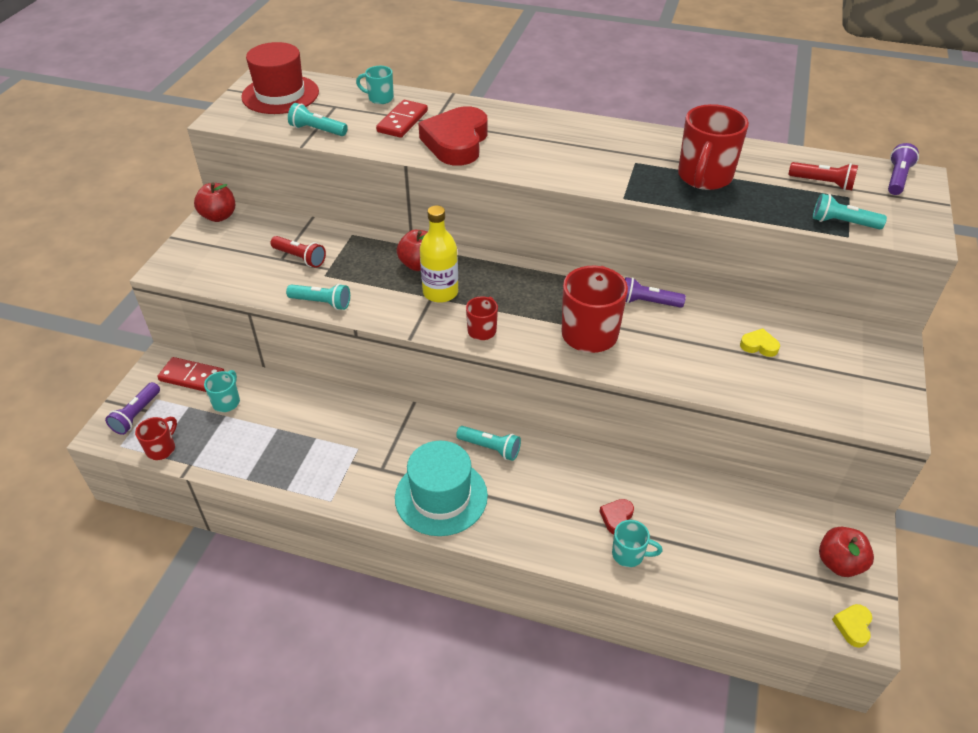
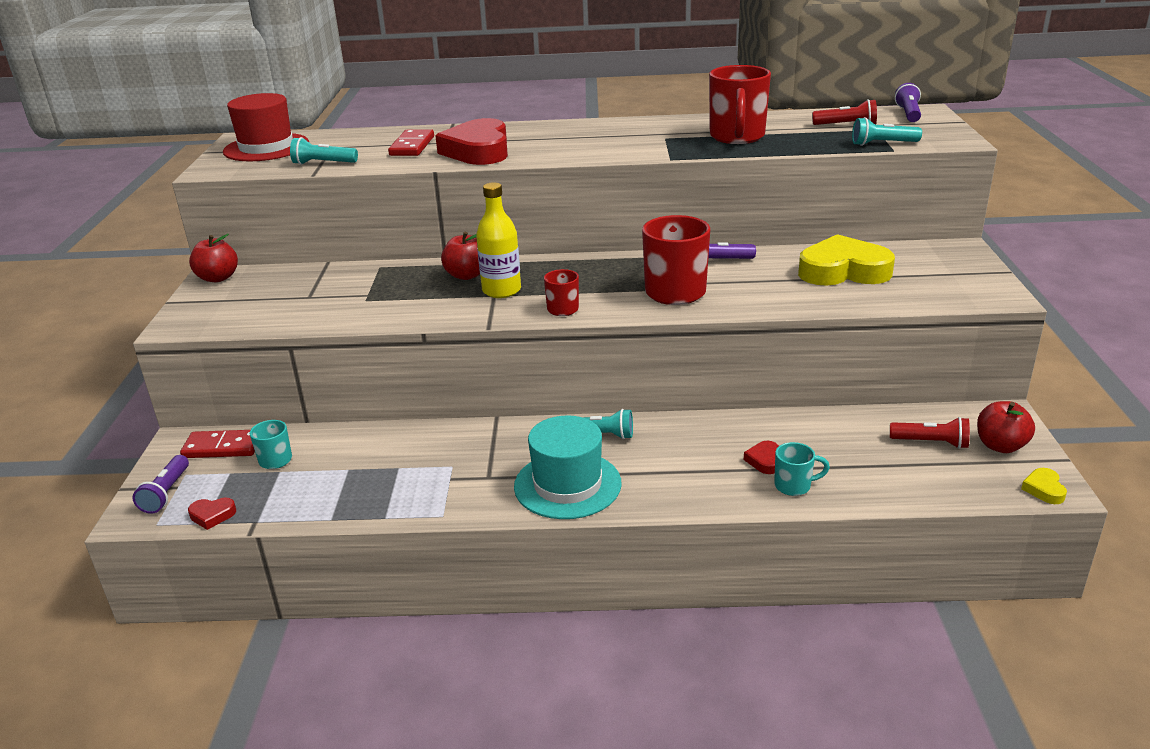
camera: 15 degrees left, 15 degrees down
red mug [135,417,177,460] -> red heart [188,497,236,530]
red flashlight [270,236,326,268] -> red flashlight moved to [890,417,970,449]
turquoise flashlight [286,284,350,310] -> none
turquoise mug [356,66,394,104] -> none
yellow heart [740,328,780,357] -> yellow heart [798,234,895,286], size x2.37

